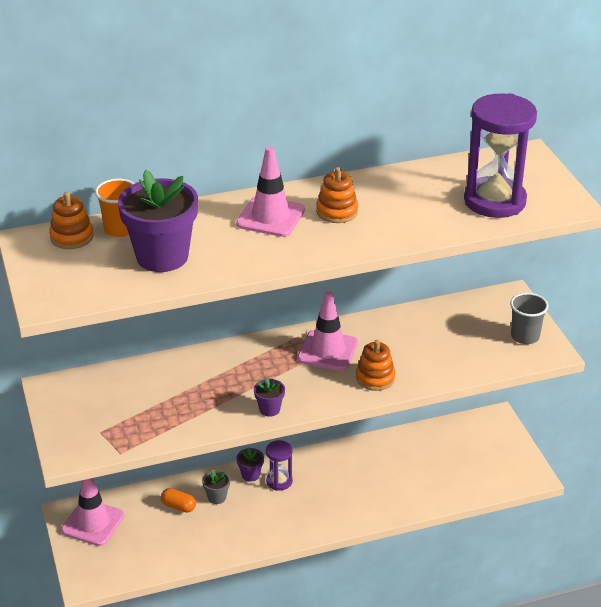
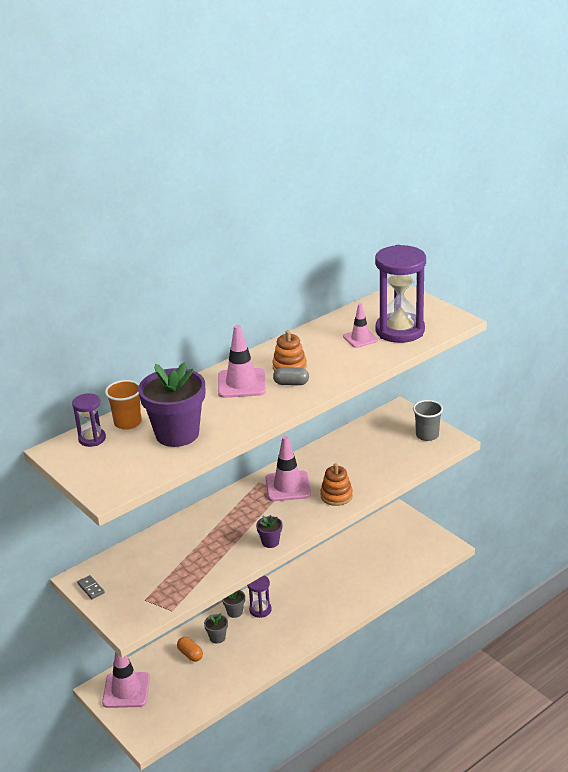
camera: 20 degrees left, 5 degrees down
orange stacking toy [49,192,94,249] -> purple hourglass [72,393,106,447]
orange capsule [161,488,196,513] -> orange capsule turned 45 degrees clockwise [177,637,203,662]
purple flower pot [237,447,264,482] -> grey flower pot [222,590,245,618]
none -> grey domino [77,575,105,599]
none -> grey capsule [273,367,309,385]
none -> pink traffic cone [343,303,378,348]

